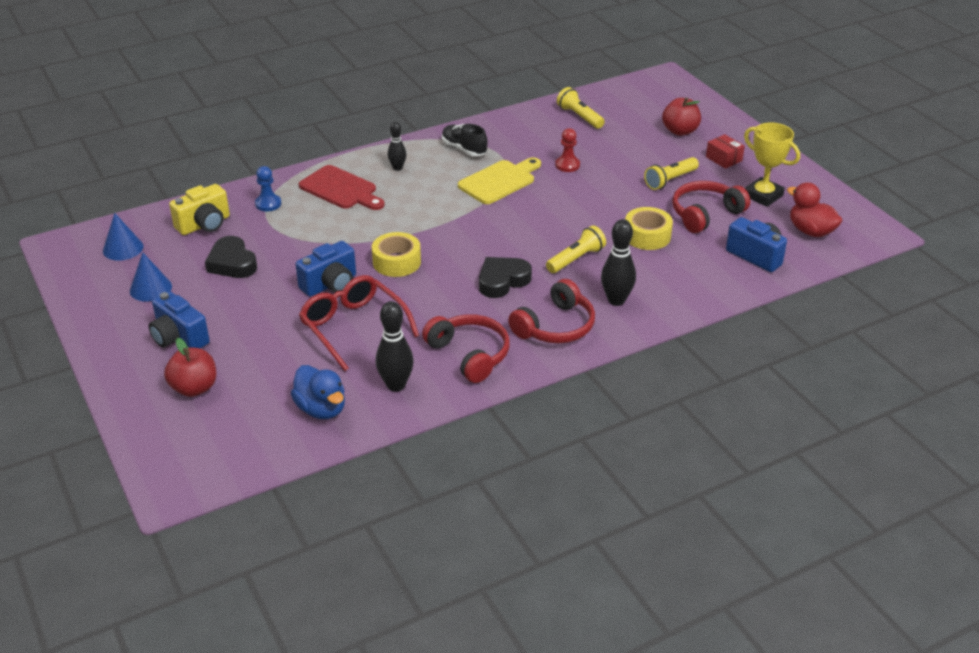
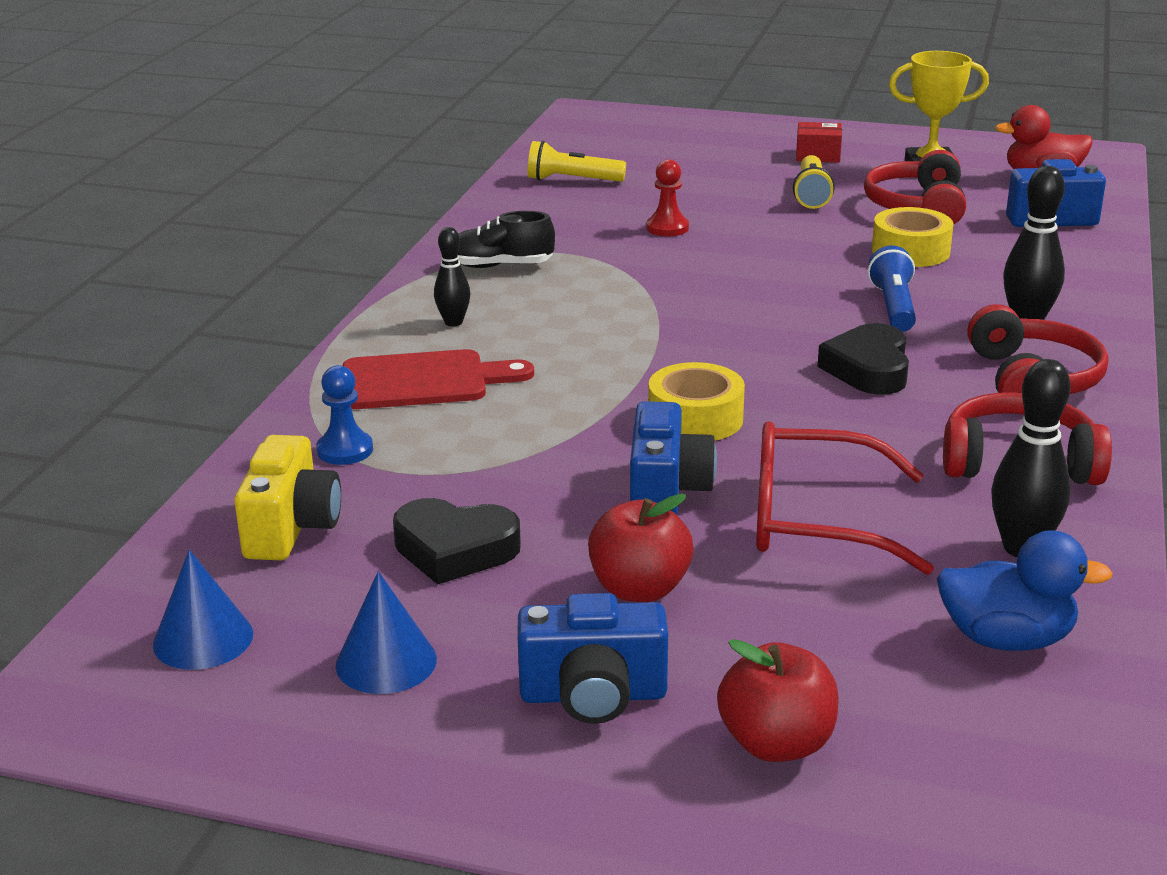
camera: 45 degrees left, 10 degrees down
yellow cutting board [458,157,541,204] -> none
yellow flashlight [546,225,606,273] -> blue flashlight [868,245,916,332]
red apple [662,97,701,136] -> red apple moved to [588,493,694,602]

